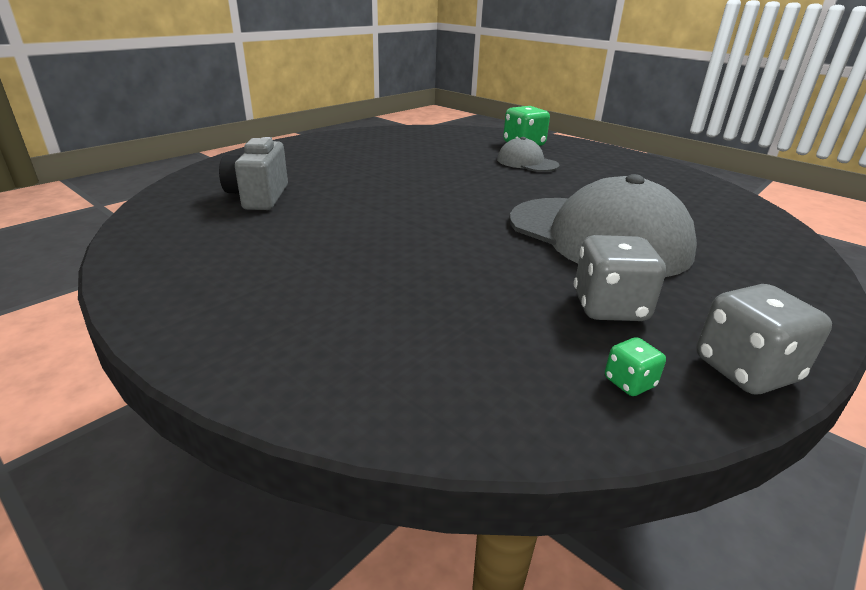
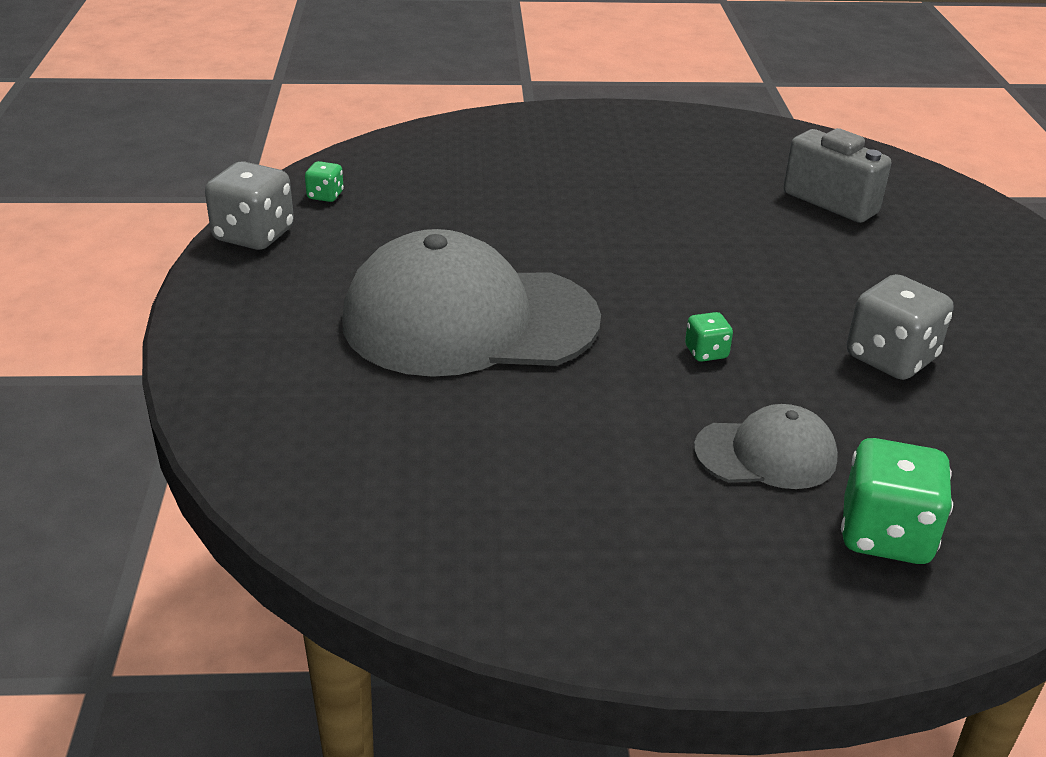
camera: 135 degrees right, 5 degrees up
grey dice [574,235,666,321] -> grey dice moved to [847,274,953,380]
none -> green dice [685,312,733,362]

